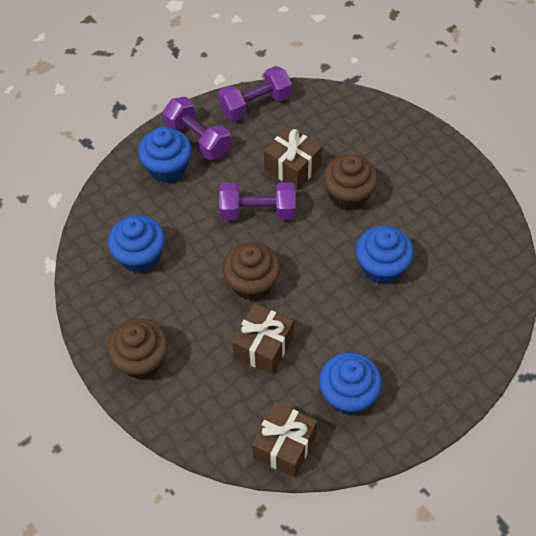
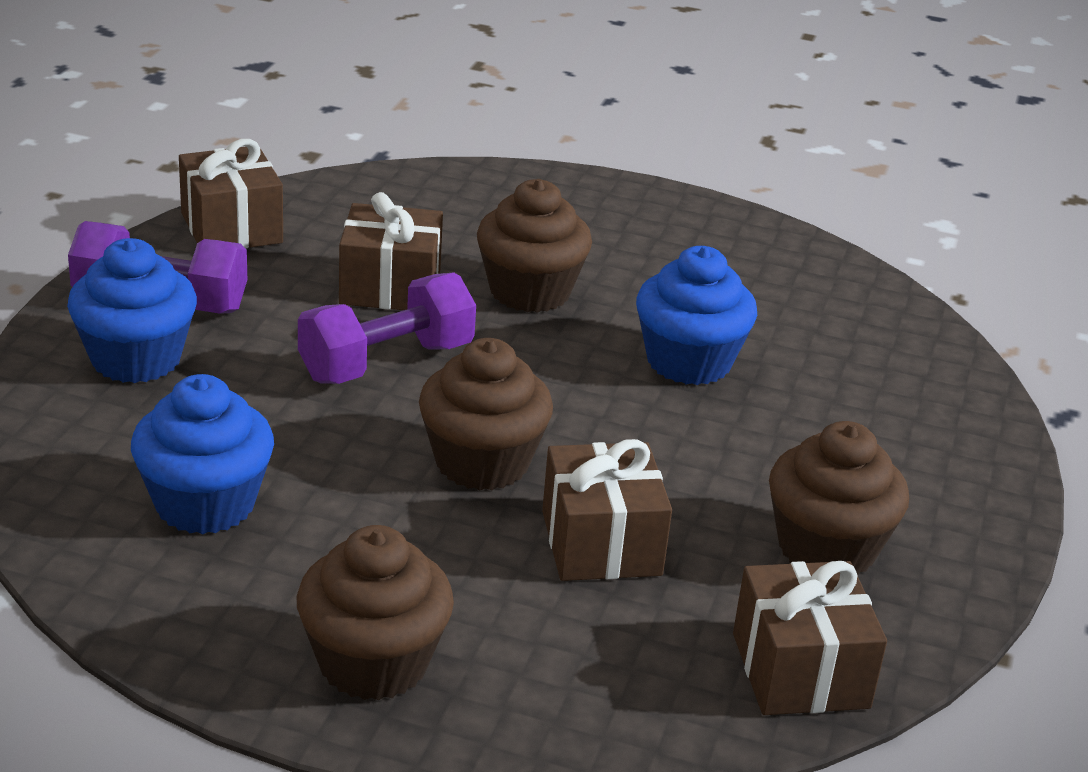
camera: 40 degrees left, 25 degrees down
purple dumbbell [218,66,292,121] -> brown gift [179,139,283,249]
blue cupcake [319,352,382,415] -> brown cupcake [769,421,909,576]

